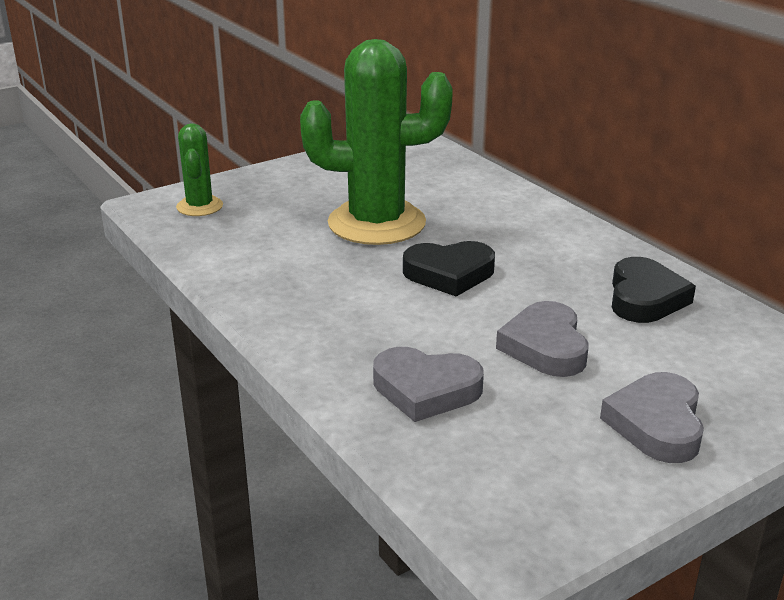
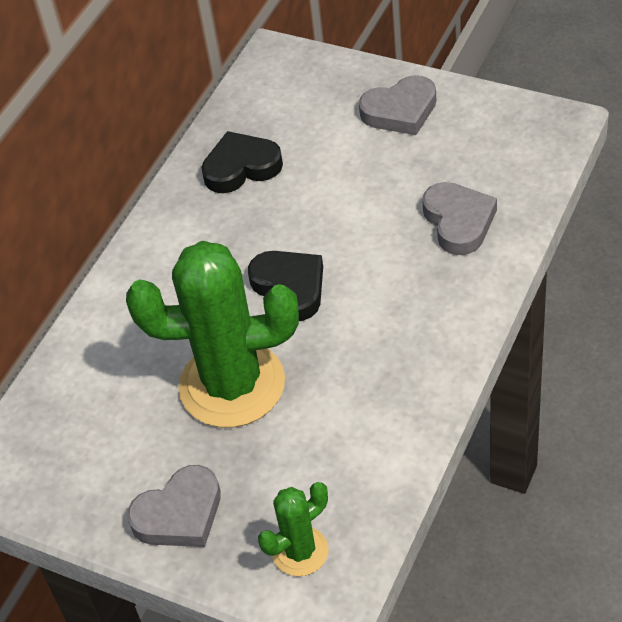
camera: 115 degrees left, 20 degrees up
green cactus [300,39,453,245] -> green cactus turned 60 degrees counterclockwise [126,241,299,428]
grey heart [496,301,588,377] -> grey heart moved to [127,465,221,547]

